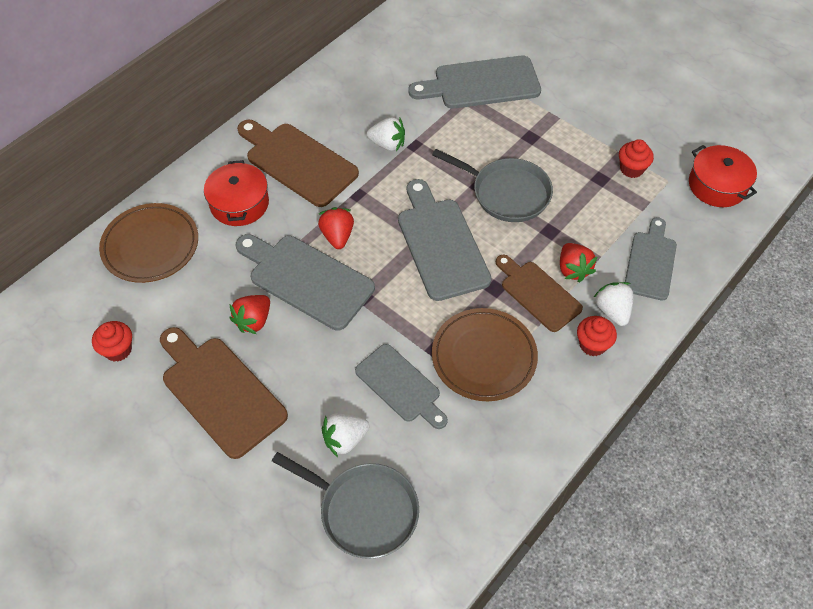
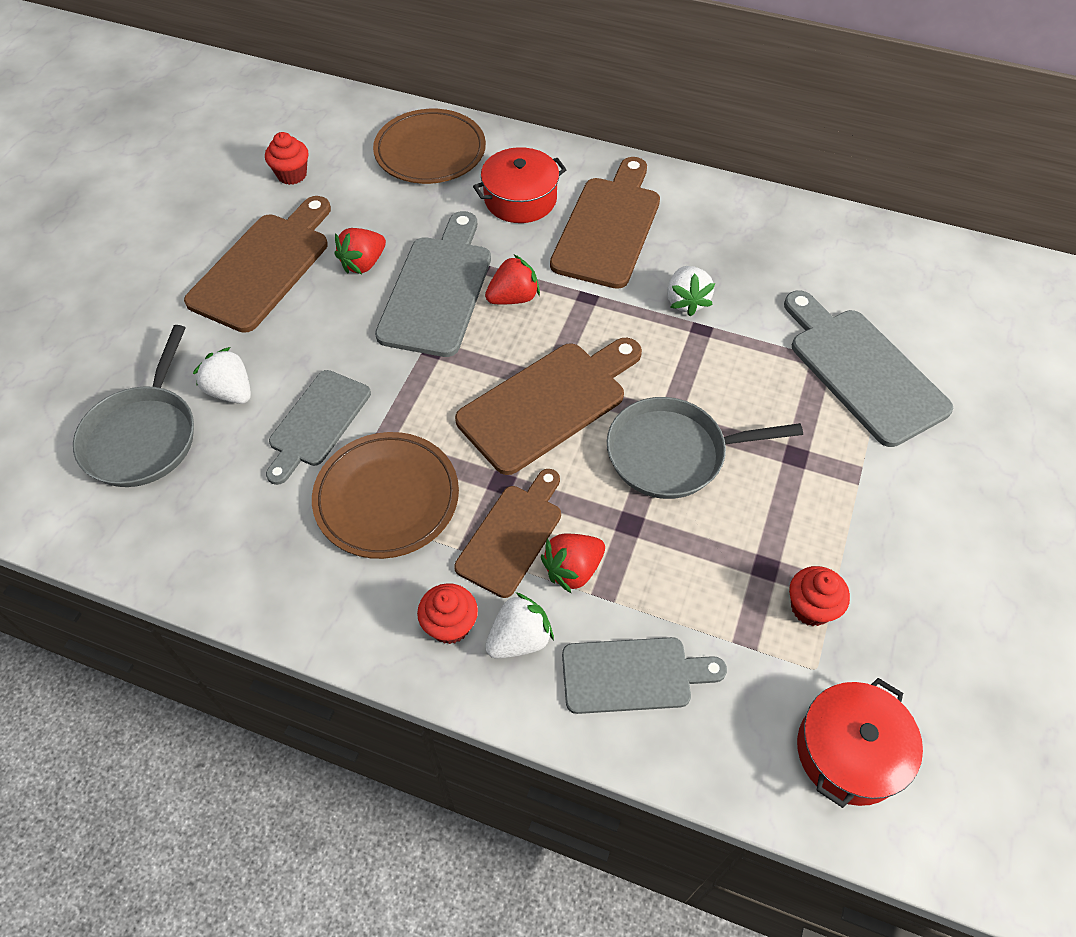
camera: 70 degrees right, 0 degrees up
red strawberry [230,295,270,334] -> red strawberry turned 60 degrees counterclockwise [335,228,386,274]
grey cutting board [398,179,492,301] -> brown cutting board [455,338,642,475]
grey pan [432,149,553,222] -> grey pan turned 75 degrees clockwise [607,397,803,499]

